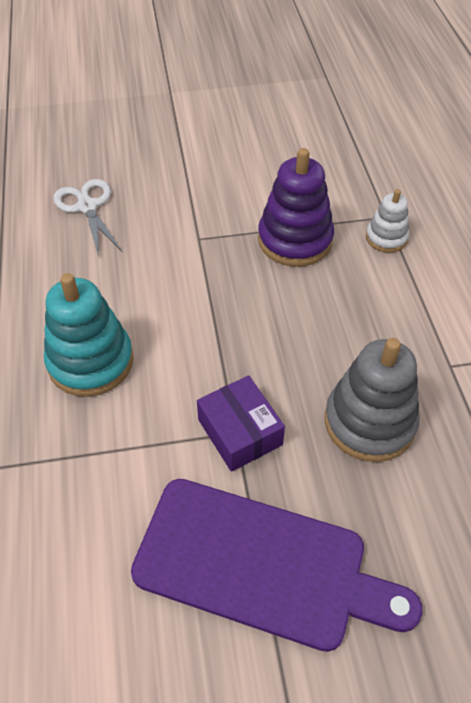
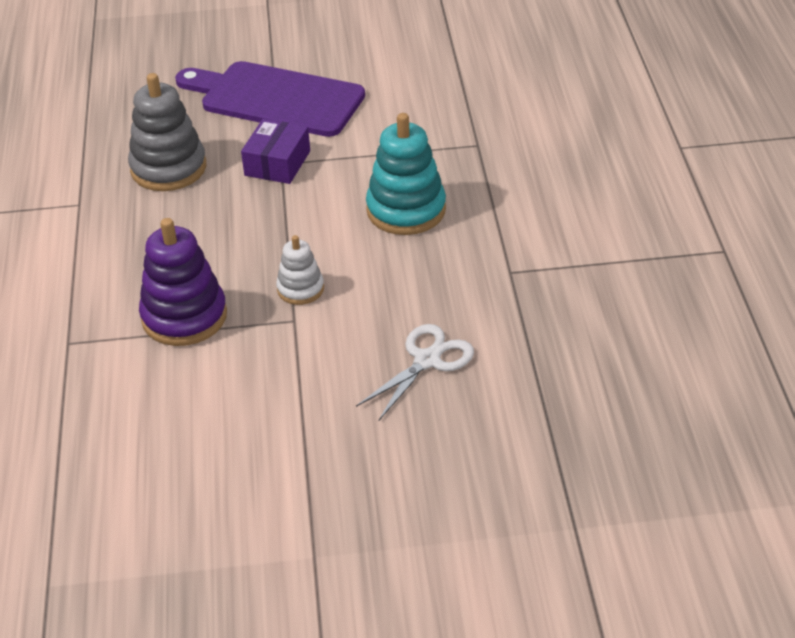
camera: 175 degrees left, 10 degrees down
white scissors [53,179,122,256] -> white scissors turned 120 degrees counterclockwise [356,324,474,420]
purple box [197,375,285,472] -> purple box turned 45 degrees clockwise [241,119,310,184]
white stacking toy [366,189,409,253] -> white stacking toy moved to [276,235,324,305]

